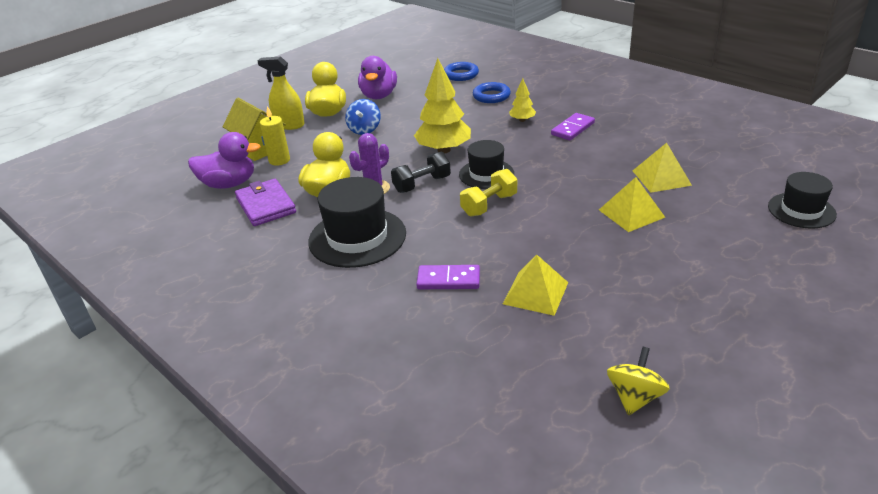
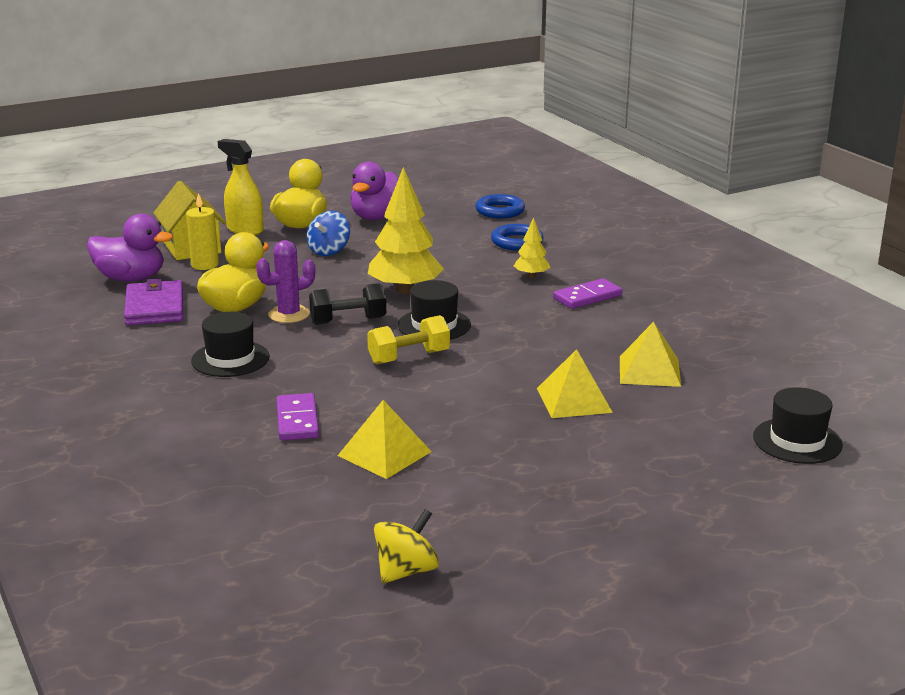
camera: 15 degrees right, 10 degrees down
black hat [308,177,406,268] -> black hat [191,312,270,377], size x0.63
purple domino [416,265,480,289] -> purple domino turned 60 degrees clockwise [276,393,319,441]

